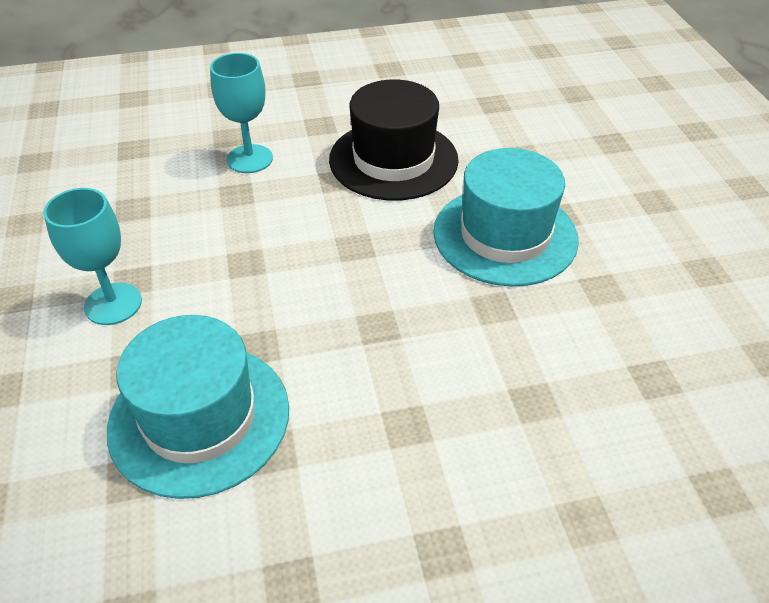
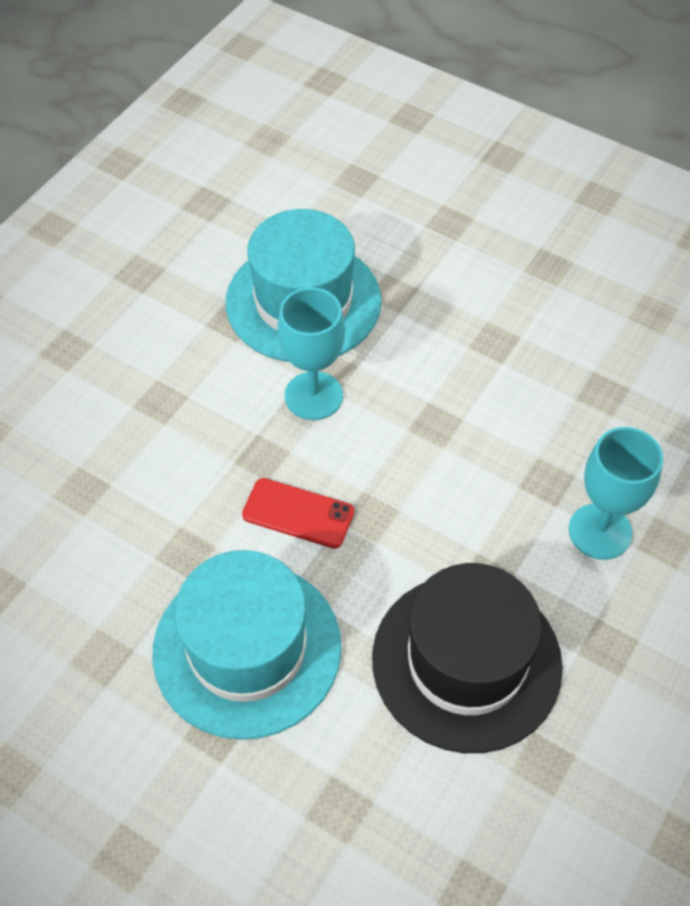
camera: 135 degrees right, 10 degrees up
turquoise goblet [43,188,142,325] -> turquoise goblet moved to [277,287,345,420]
none -> red phone [242,478,354,549]

